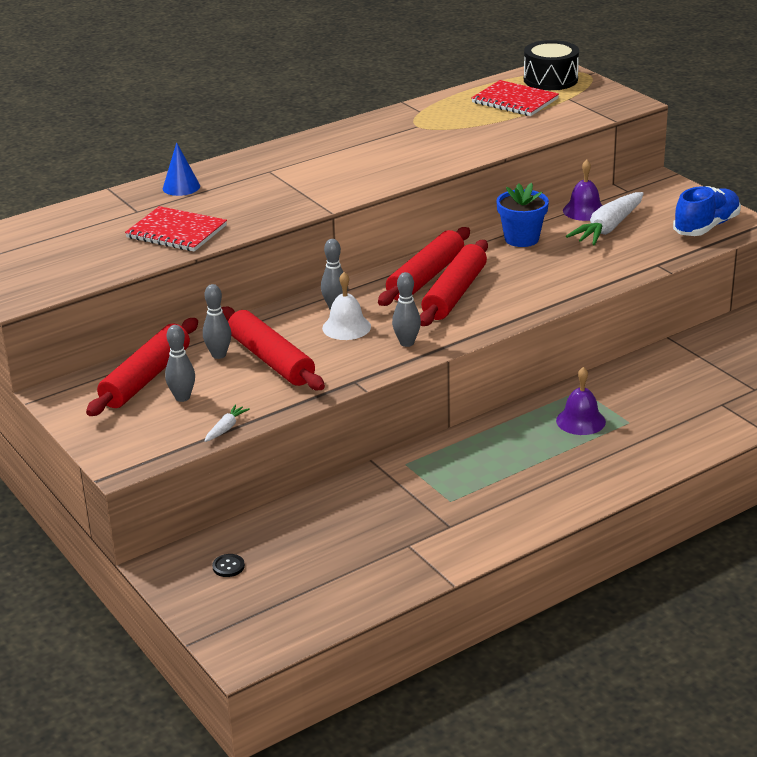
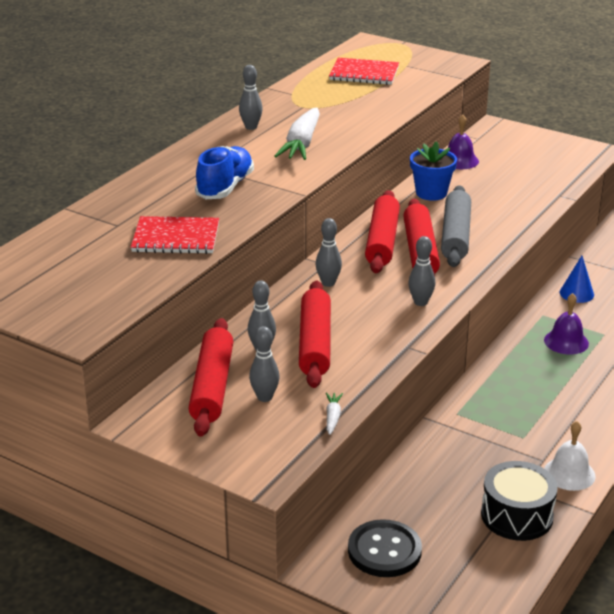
camera: 25 degrees left, 0 degrees up
blue cone [163,142,200,196] -> blue cone moved to [560,256,594,303]
black button [212,554,245,577] -> black button [348,519,422,577], size x2.31
red rolling pin [221,307,325,390] -> red rolling pin turned 60 degrees clockwise [299,280,331,388]
white bell [322,272,371,340] -> white bell moved to [544,421,596,491]
black drum [524,40,579,90] -> black drum moved to [481,461,558,541]
white carrot [566,192,644,246] -> white carrot moved to [275,108,320,160]
blue shoe [673,186,741,236] -> blue shoe moved to [195,146,254,199]
none -> grey bowling pin [239,65,263,130]
none -> grey rolling pin [441,185,471,267]

